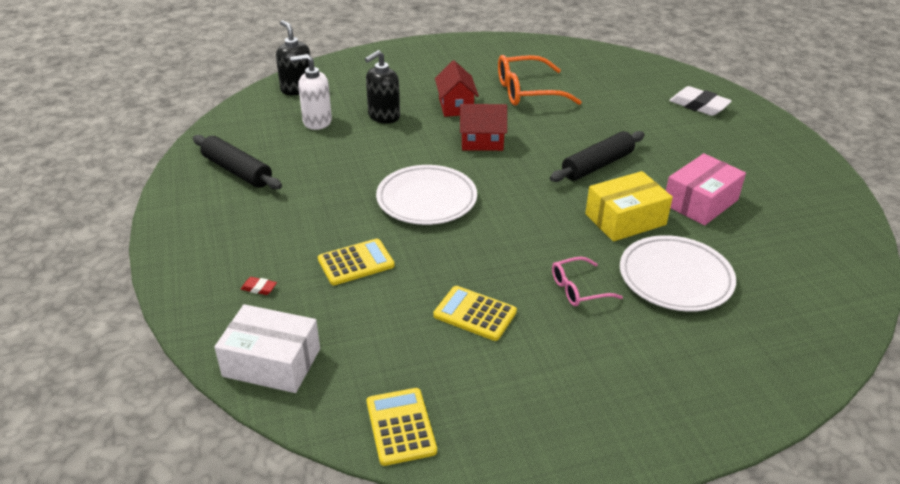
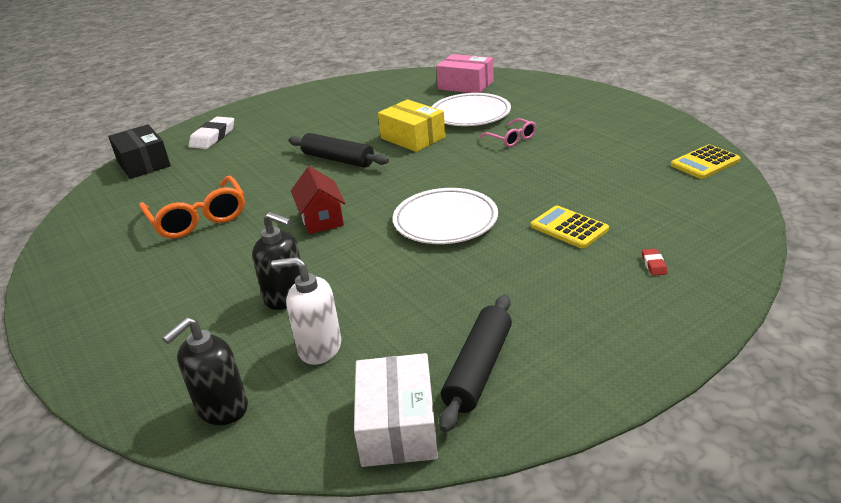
camera: 105 degrees left, 5 degrees down
white box [214,304,320,393] -> white box moved to [354,353,438,467]
white soap dispenser [290,54,332,130] -> white soap dispenser turned 120 degrees clockwise [271,257,341,365]
yellow calculator [433,286,517,341] -> none
red house [435,61,479,117] -> none
pink box [666,153,746,225] -> pink box moved to [436,54,494,93]
none -> black box [108,124,171,179]

